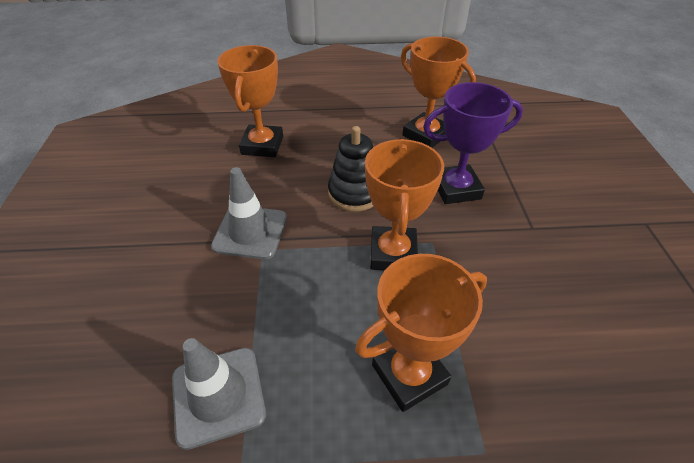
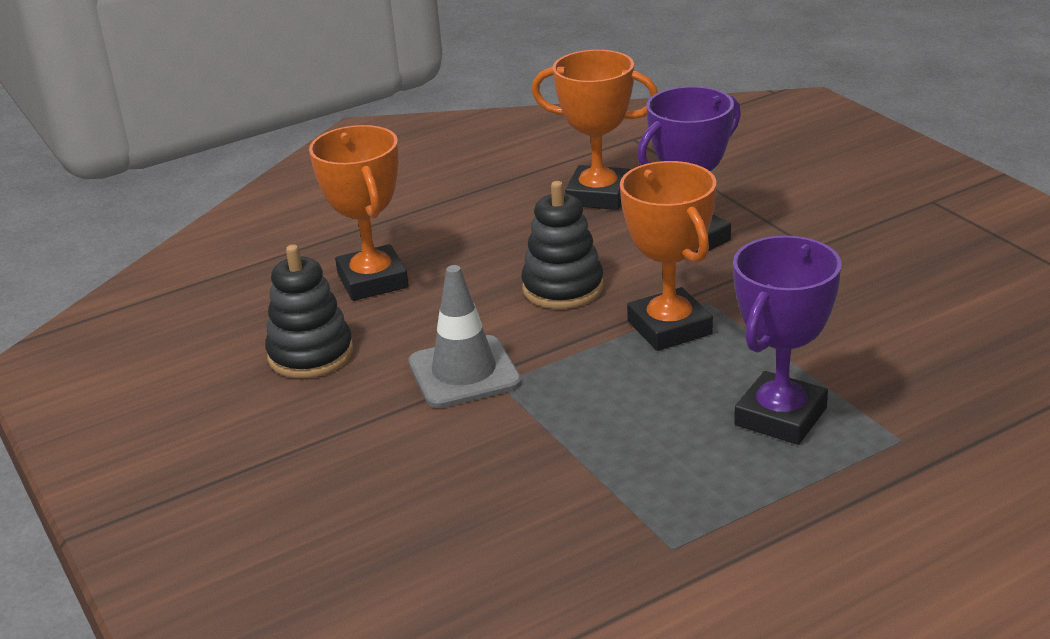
camera: 25 degrees left, 15 degrees down
grey traffic cone [172,338,266,450] -> none
orange trophy [355,254,487,412] -> purple trophy [733,236,842,445]
none -> black stacking toy [265,244,353,378]

